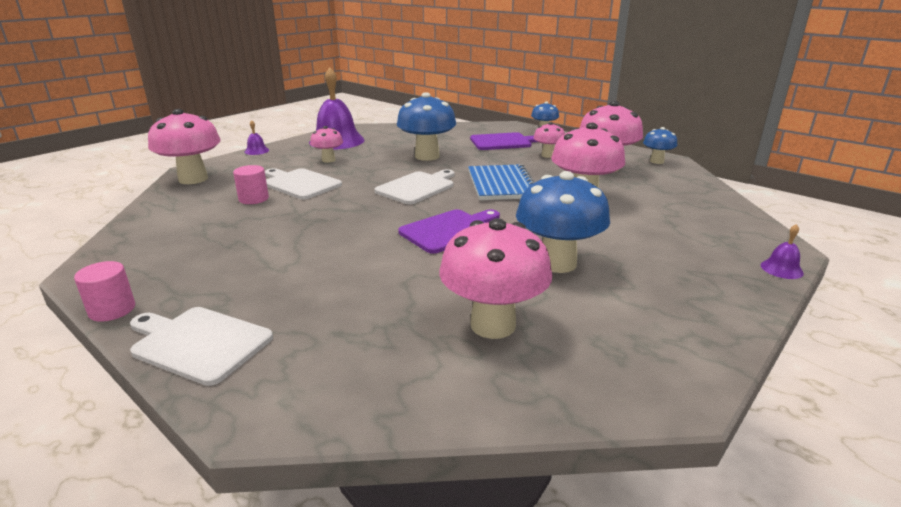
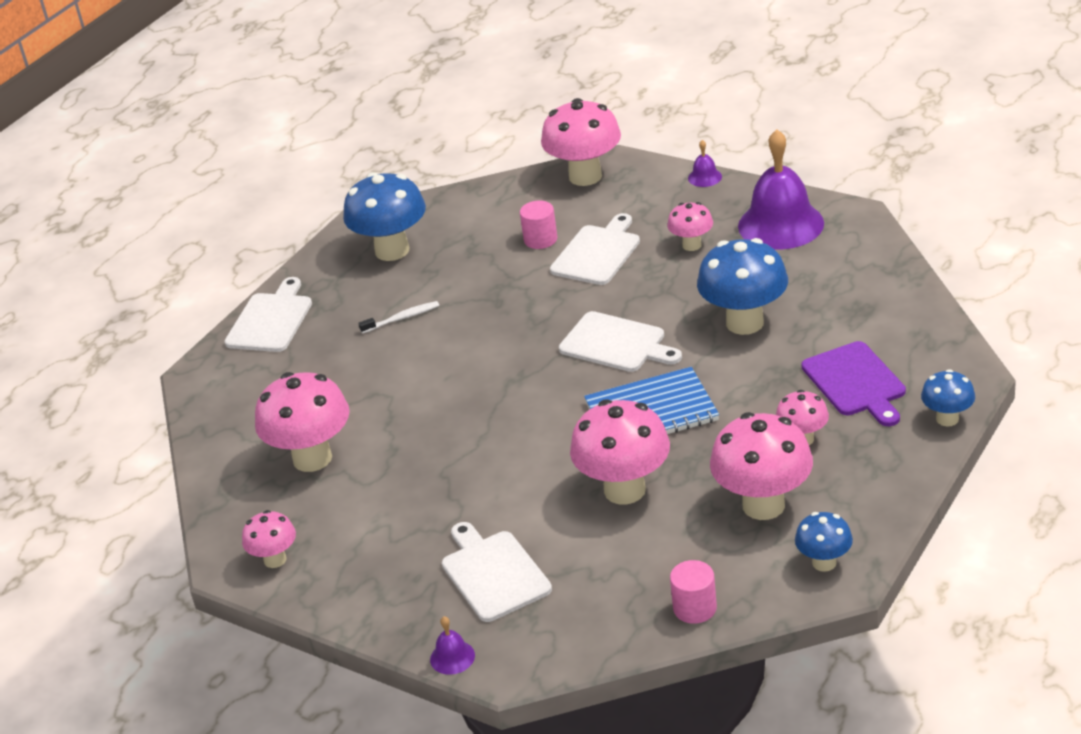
camera: 85 degrees right, 10 degrees up
pink cylinder [74,261,135,322] -> pink cylinder moved to [670,560,717,624]
purple cutting board [398,209,500,254] -> none
blue mushroom [516,171,610,273] -> blue mushroom moved to [343,172,426,261]
none -> pink mushroom [242,510,296,568]
none -> white toothbrush [358,301,439,334]
none -> white cutting board [442,522,552,622]

